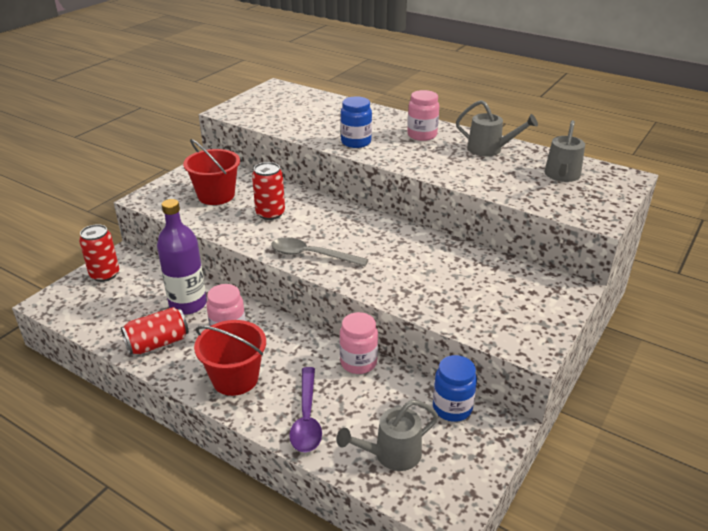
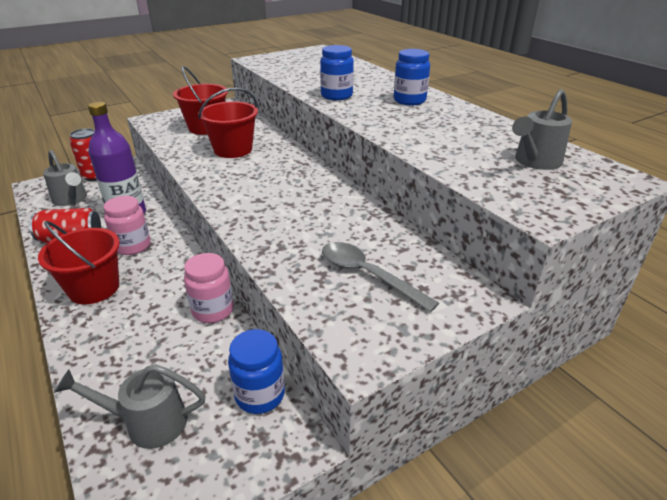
camera: 25 degrees right, 0 degrees up
red can [252,162,285,220] -> red bucket [198,88,258,158]
grey spoon [271,237,368,266] -> grey spoon moved to [322,242,439,312]
purple spoon [289,367,322,452] -> none
pink jar [407,90,439,141] -> blue jar [394,49,430,105]
grey watering can [456,100,538,156] -> grey watering can moved to [43,150,87,206]

